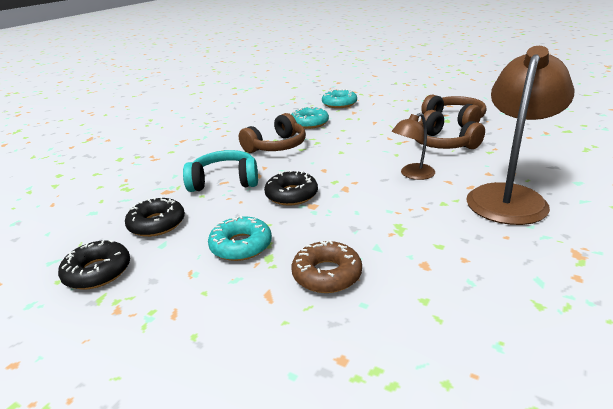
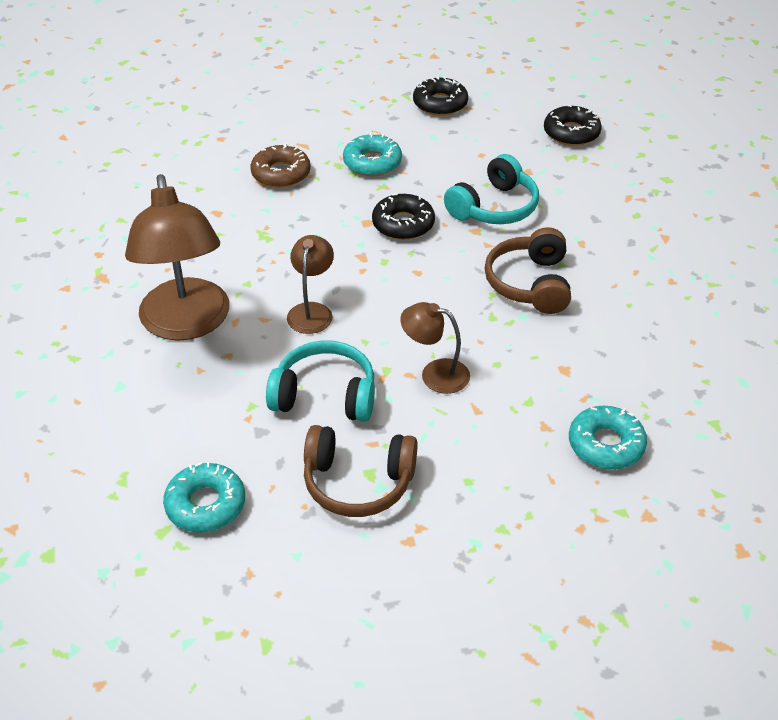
camera: 135 degrees right, 15 degrees up
black donut [125,196,185,237] -> black donut moved to [544,105,602,146]
turquoise donut [291,107,329,129] -> turquoise donut moved to [163,462,245,533]
brown headphones [415,110,485,149] -> turquoise headphones [266,340,375,422]
none -> brown lamp [400,302,470,394]

